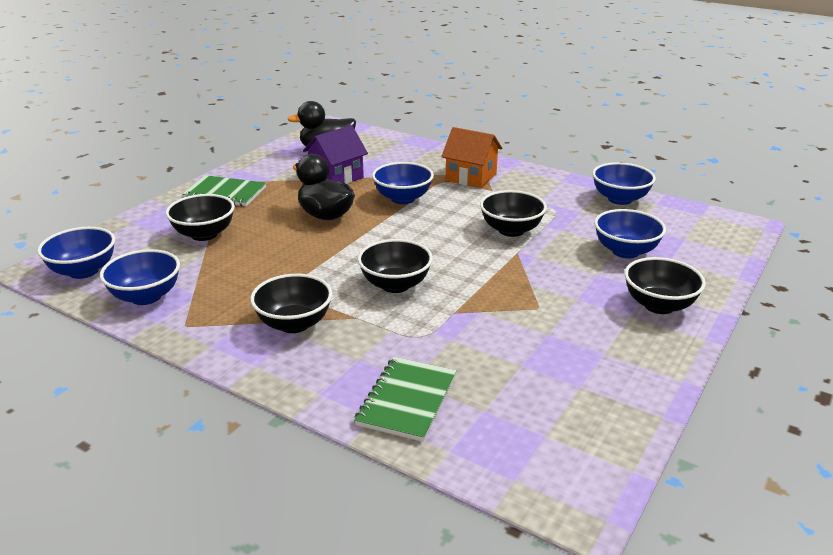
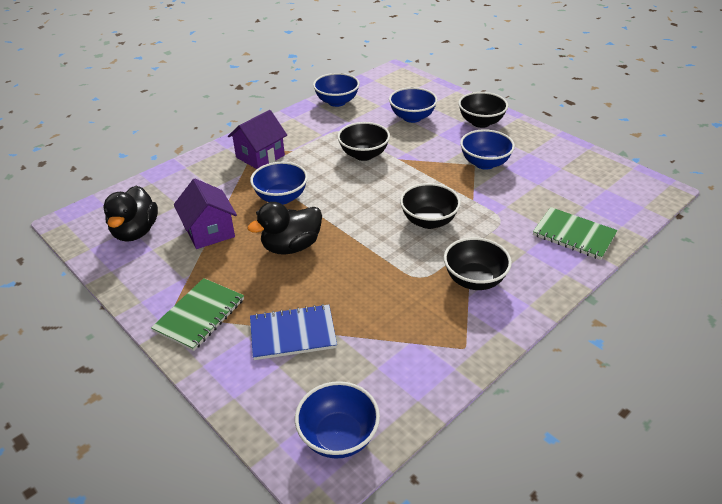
camera: 75 degrees left, 10 degrees up
blue bowl [100,249,180,305] -> blue bowl moved to [460,129,515,170]
black bowl [166,194,235,241] -> blue notebook [250,304,337,360]
orange house [441,127,502,188] -> purple house [228,110,287,169]

